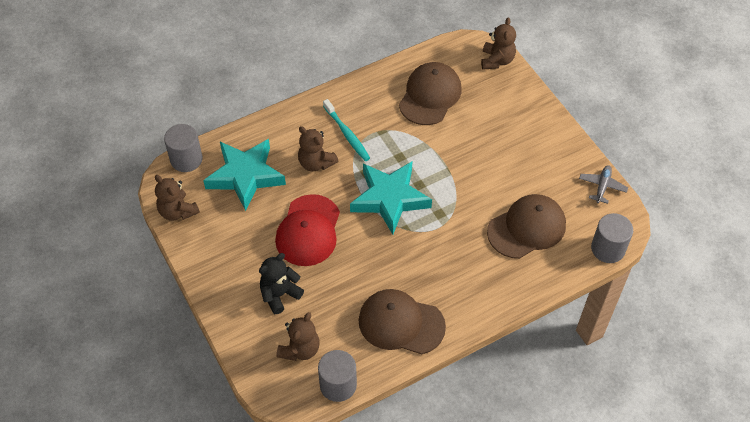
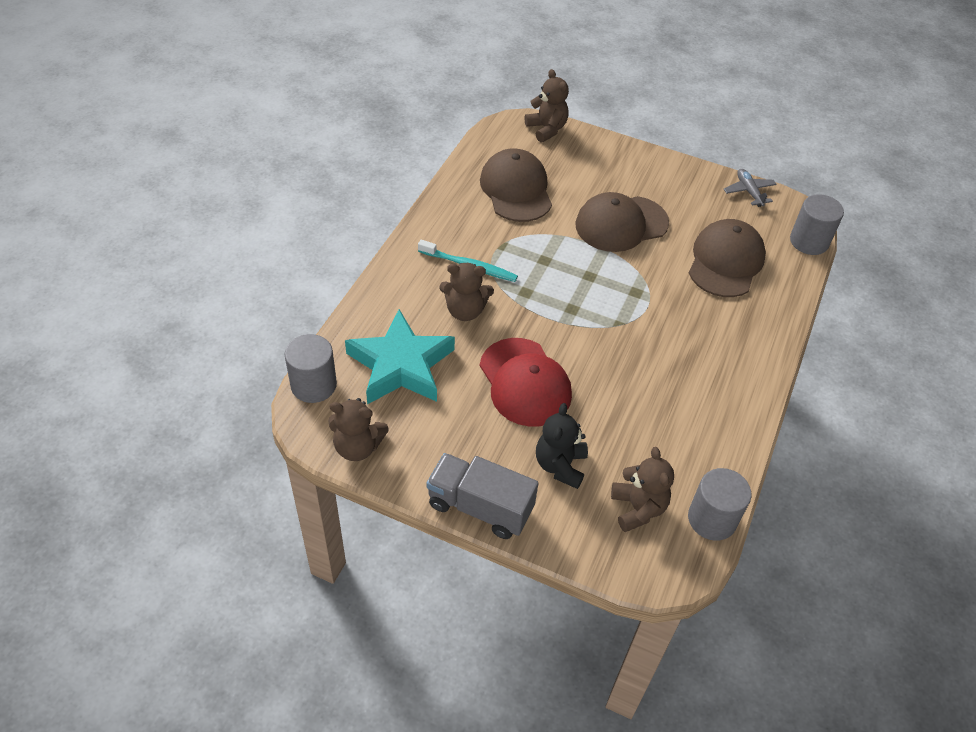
camera: 40 degrees left, 5 degrees down
turquoise star [350,161,432,234] -> none
brown cap [359,289,446,354] -> brown cap moved to [576,192,669,252]
none -> grey truck [426,453,538,539]

